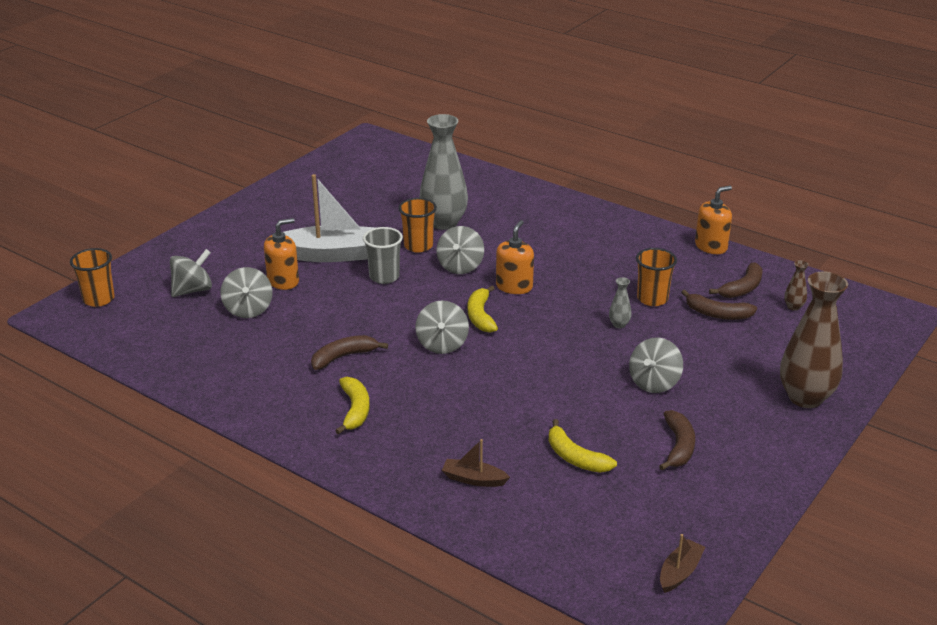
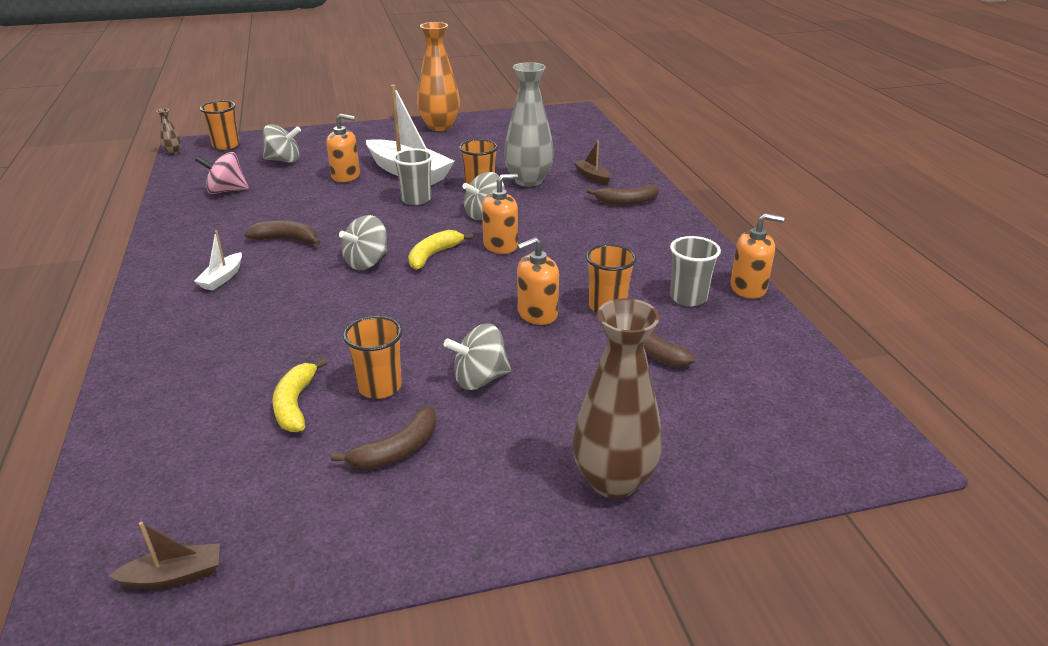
camera: 40 degrees right, 0 degrees up
grey spinning top [221,267,272,318] -> none
yellow banana [335,377,370,434] -> white boat [194,230,242,291]
brown boat [442,439,510,487] -> brown boat moved to [574,141,611,185]
grey vase [609,277,632,328] -> orange soap dispenser [517,237,559,325]
brown banana [709,262,762,298] -> brown banana moved to [586,185,659,205]
brown vase [784,260,809,311] -> brown vase moved to [157,108,181,154]
none -> pink spinning top [195,152,249,194]
none -> orange cup [343,316,403,399]
none -> orange vase [417,22,460,131]
none -> grey cup [670,236,721,306]

